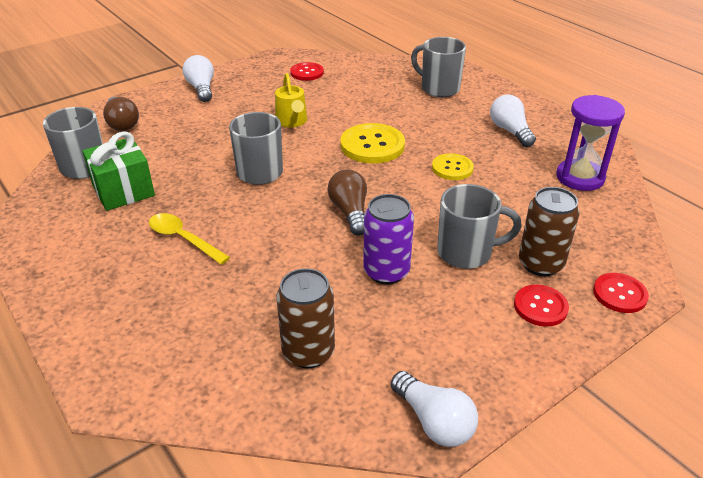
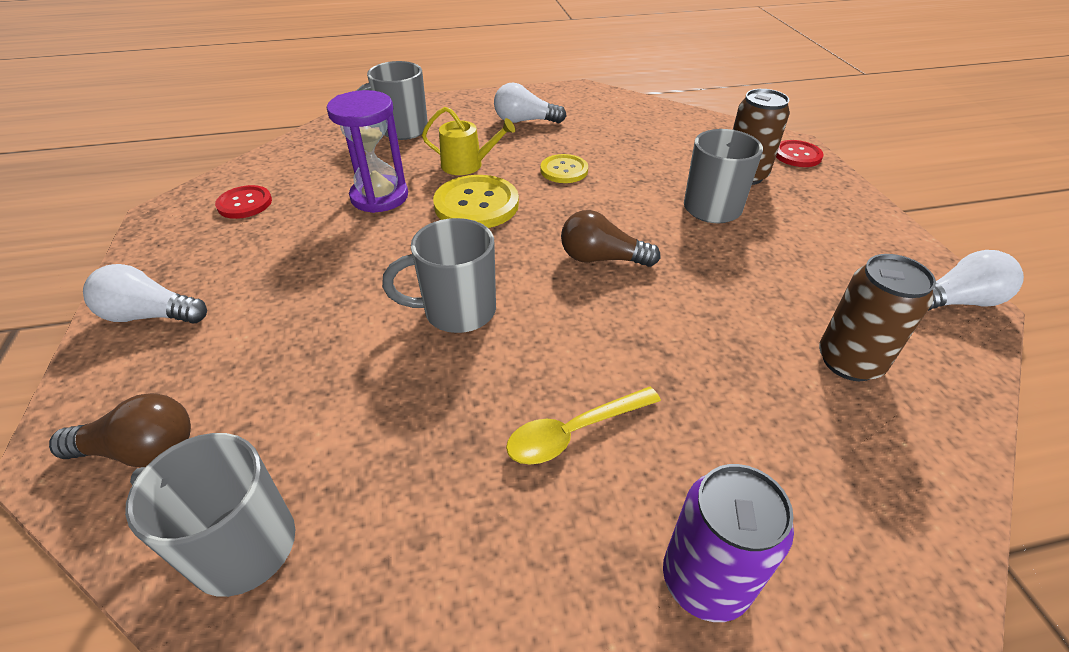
camera: 65 degrees left, 5 degrees up
green gift [82,131,155,211] -> none
yellow watering can [275,73,307,127] -> yellow watering can moved to [422,107,515,175]
purple can [363,194,414,285] -> purple can moved to [663,464,794,622]
red button [514,285,569,327] -> none
purple hourglass [556,95,625,191] -> purple hourglass moved to [327,90,408,213]

